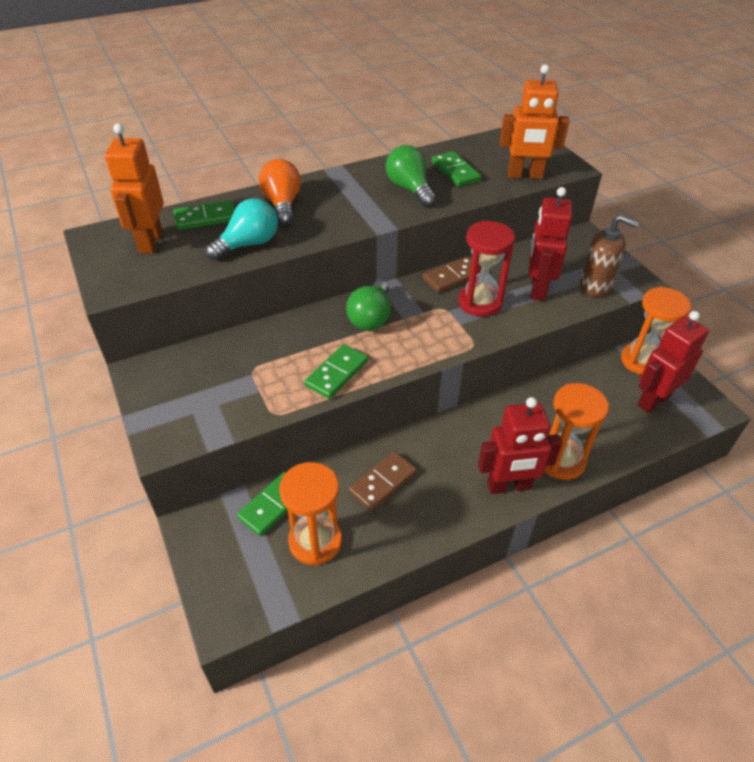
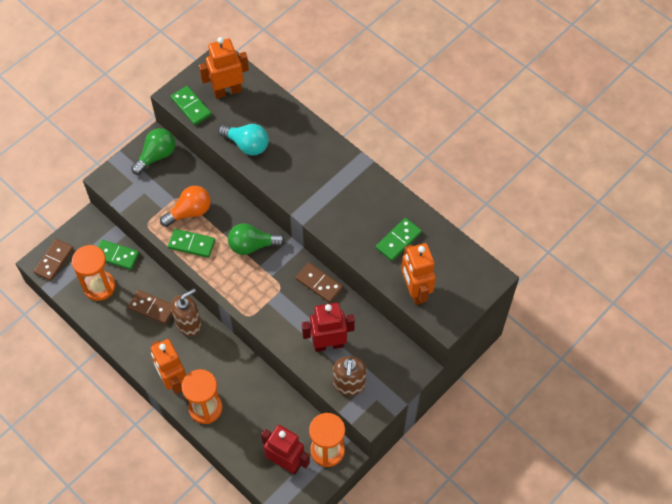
camera: 70 degrees right, 15 degrees up
green domino [173,200,235,230] -> green domino moved to [171,86,212,125]
orange light bulb [259,159,301,225] -> orange light bulb moved to [160,186,211,227]
green light bulb [386,145,436,207] -> green light bulb moved to [131,128,175,175]
red hourglass [458,221,515,317] -> none
red robot [478,397,562,494] -> orange robot [151,339,186,394]
none -> brown domino [33,239,73,281]
none -> brown soap dispenser [171,288,202,336]

